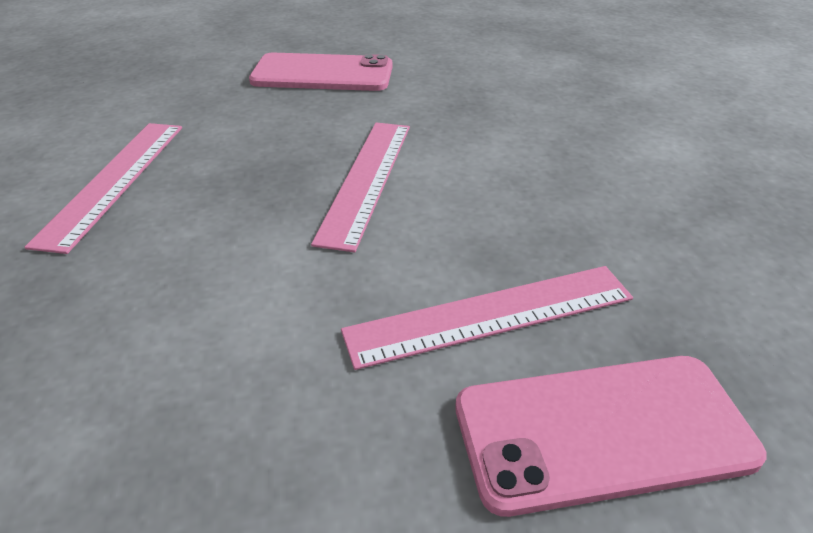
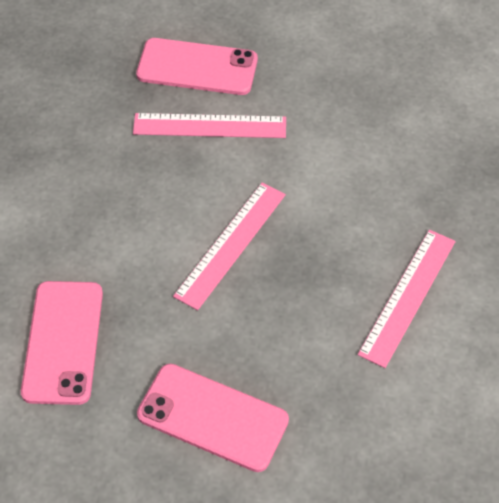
camera: 160 degrees left, 15 degrees up
none -> pink phone [21,281,103,405]

